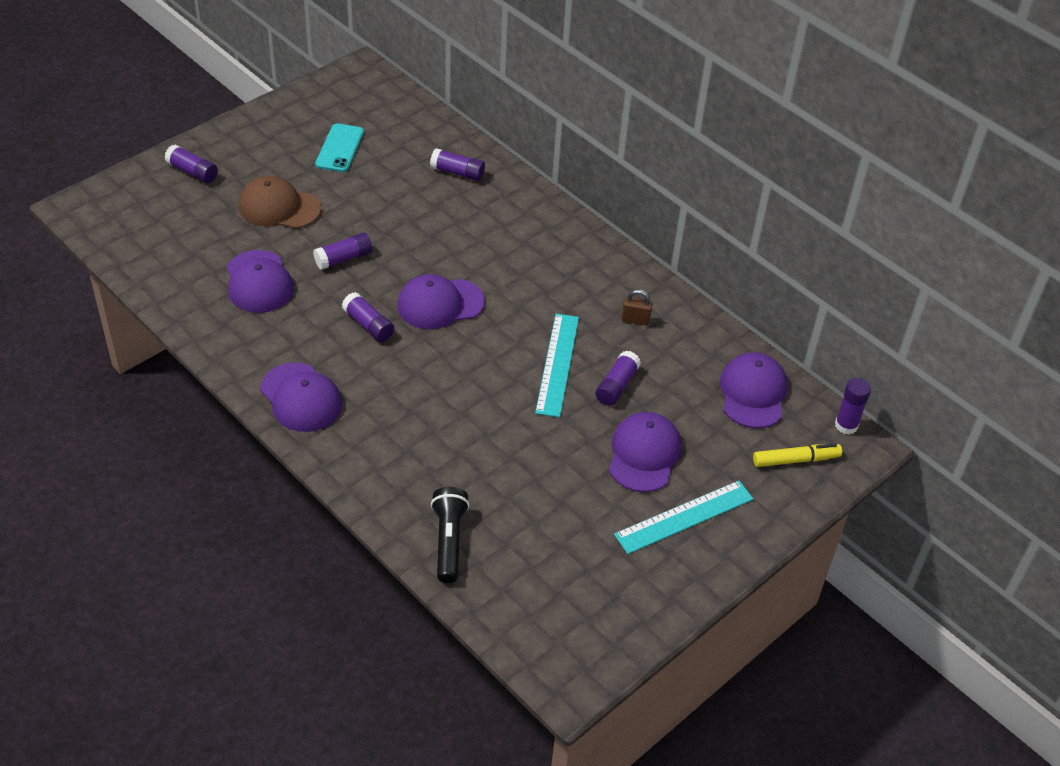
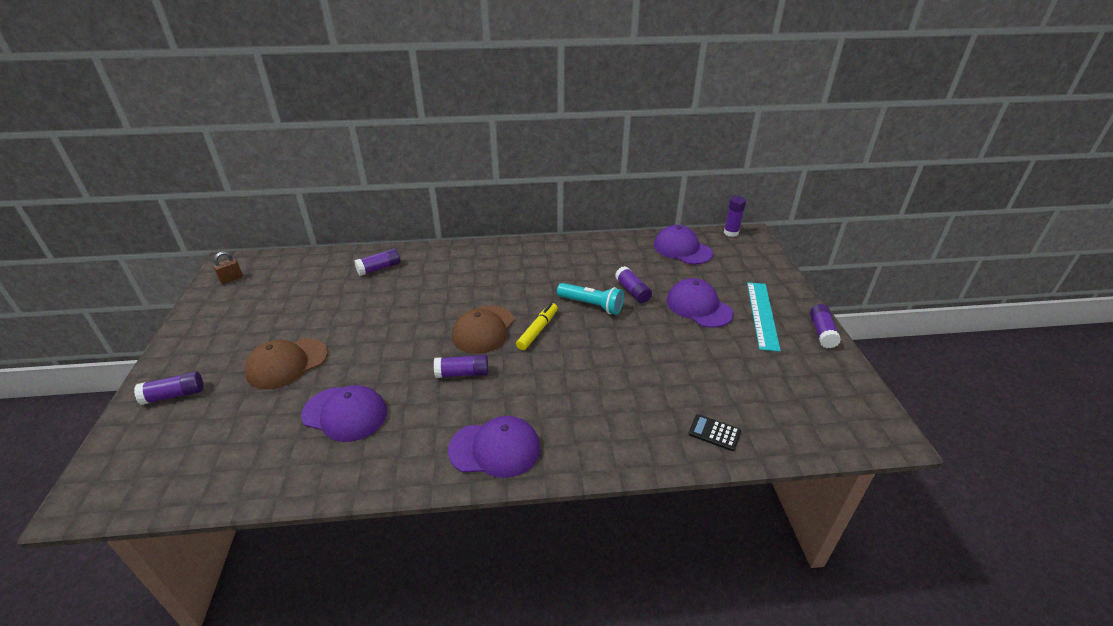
camera: 50 degrees left, 10 degrees down
purple glue stick [313,232,372,270] -> purple glue stick moved to [810,304,841,348]
turquoise phone [315,123,364,172] -> none
purple cap [397,274,485,329] -> brown cap [452,305,514,354]
black flashlight [431,487,470,583] -> black calculator [688,414,741,451]
turquoise ruler [535,314,579,417] -> turquoise flashlight [557,283,624,315]
brown padlock [621,289,653,326] -> brown padlock moved to [213,251,243,284]
yellow marker [753,443,842,467] -> yellow marker moved to [516,303,558,350]

